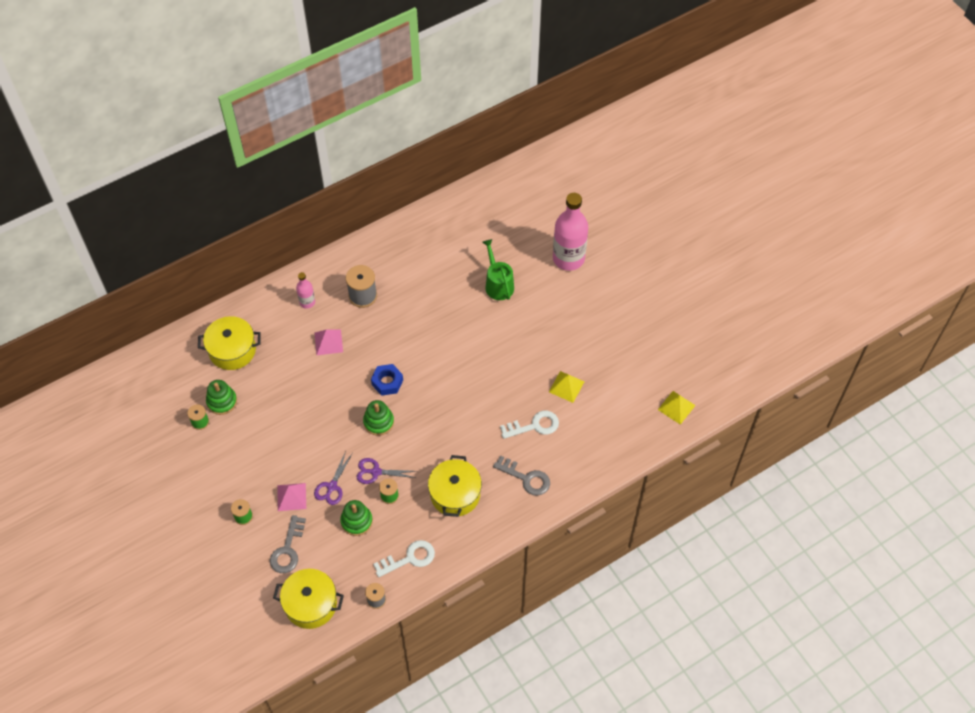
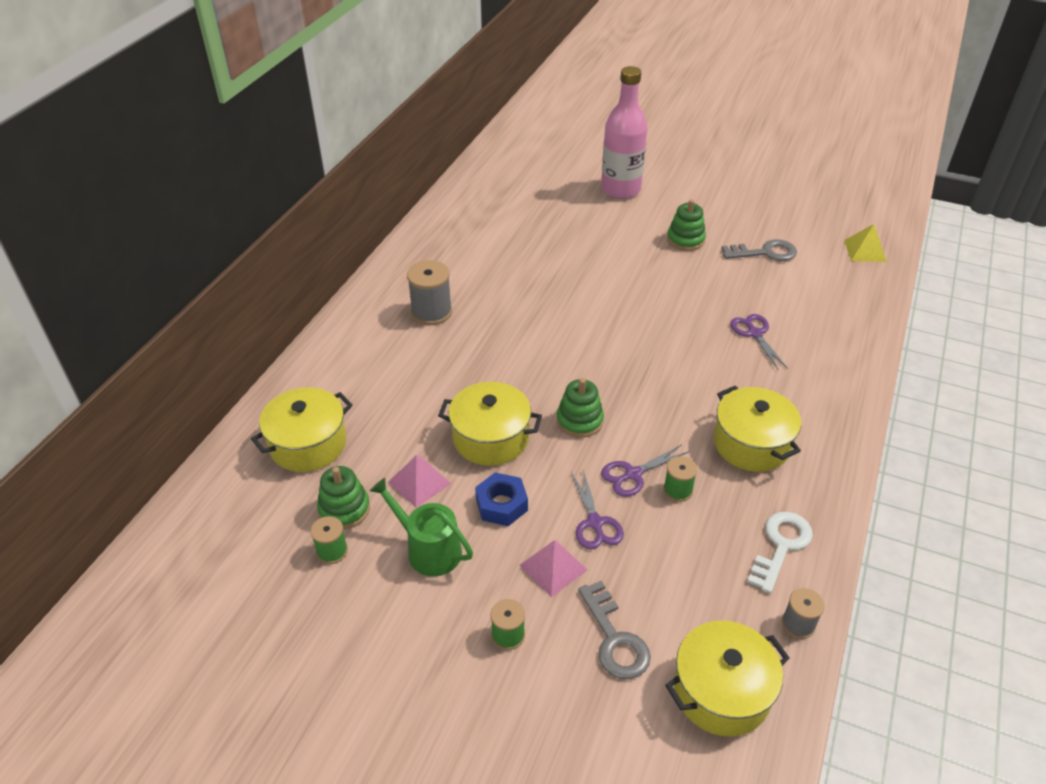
camera: 35 degrees left, 15 degrees down
pink bottle [296,272,315,309] -> none
pink pyramid [315,330,343,355] -> pink pyramid moved to [388,455,451,508]
green stacking toy [340,500,373,536] -> green stacking toy moved to [667,199,706,251]
blue nut [371,364,403,396] -> blue nut moved to [475,472,528,526]
green watering can [483,239,514,300] -> green watering can moved to [370,478,473,576]
grey key [493,455,550,496] -> grey key moved to [721,239,797,261]
white key [500,411,559,439] -> purple scissors [730,314,788,370]
yellow pyramid [549,371,584,403] -> none
none -> yellow pot [438,382,542,466]

